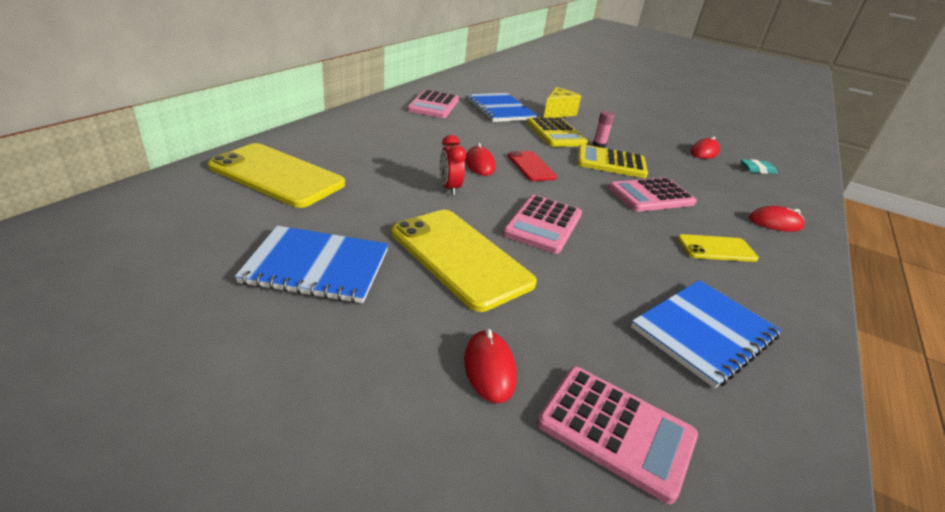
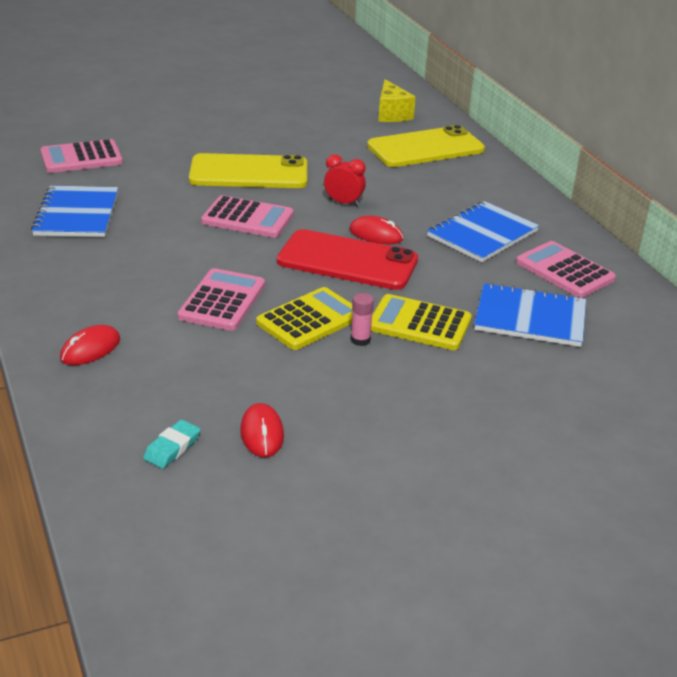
camera: 130 degrees right, 0 degrees up
blue notebook [235,226,389,303] -> blue notebook moved to [427,201,539,262]
red mouse [464,329,517,403] -> none
pink calculator [503,195,582,254] -> pink calculator turned 135 degrees clockwise [201,195,294,238]
red phone [507,151,557,181] -> red phone [277,229,418,290], size x1.85
yellow cheese [544,87,581,118] -> yellow cheese moved to [378,79,416,122]
yellow phone [677,234,759,262] -> none

